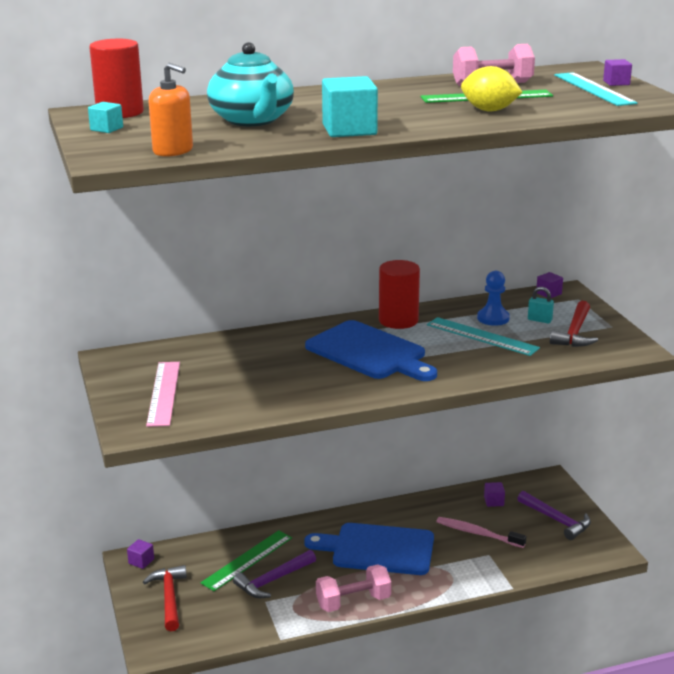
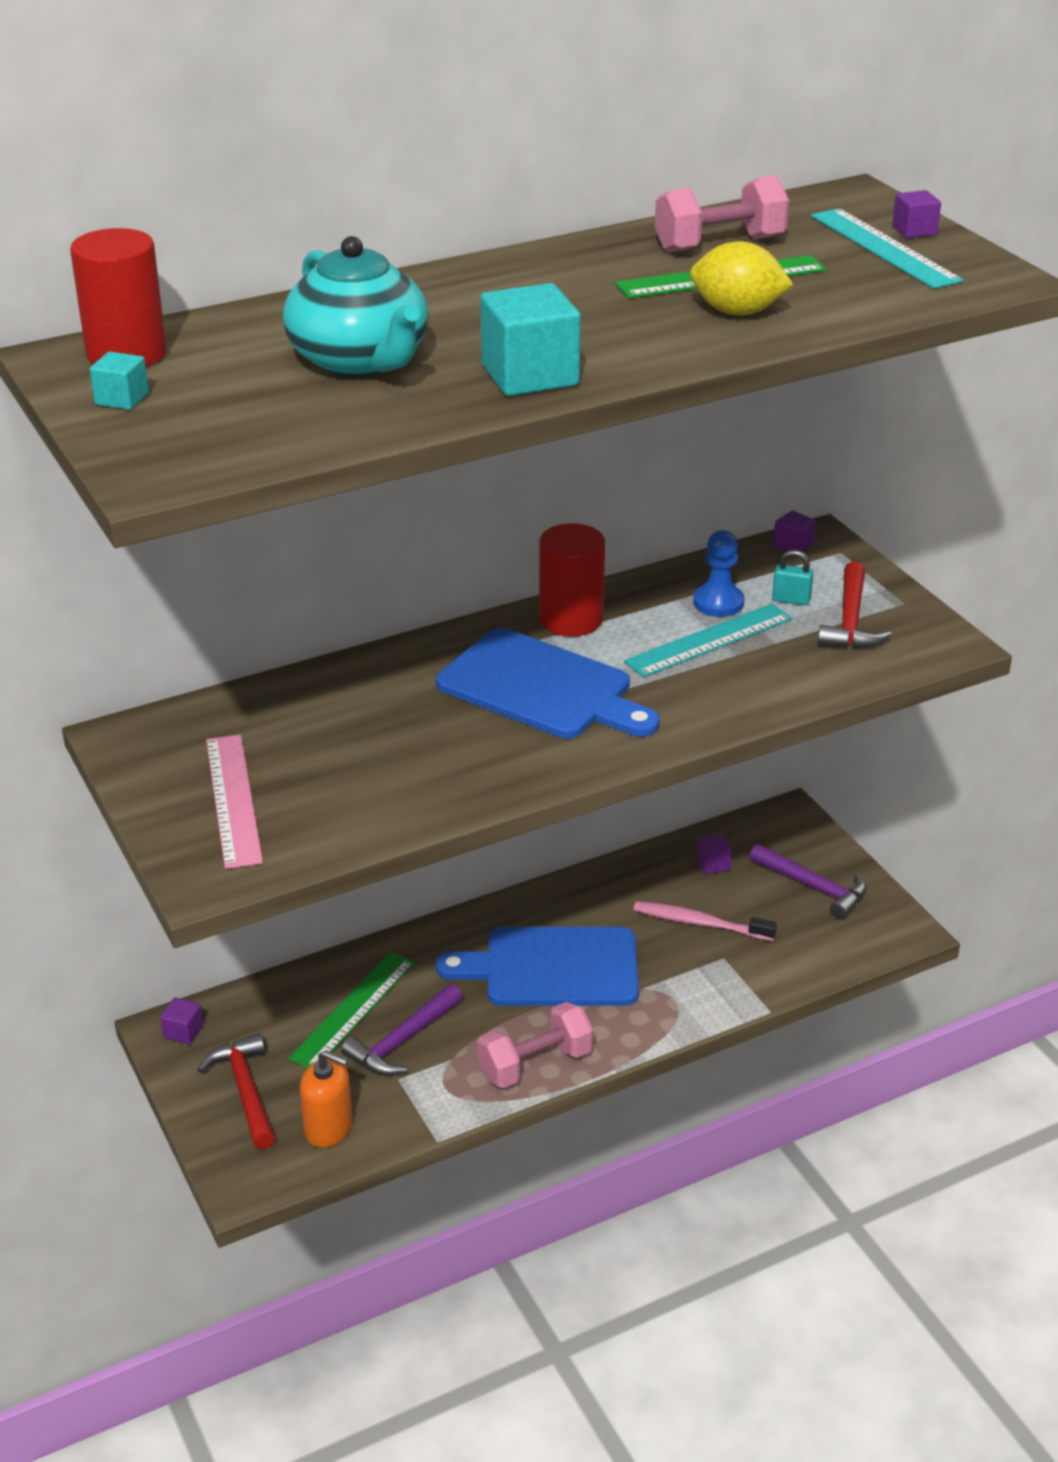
camera: 10 degrees left, 10 degrees up
orange soap dispenser [149,63,193,157] -> orange soap dispenser moved to [300,1050,352,1148]
turquoise ruler [427,317,540,356] -> turquoise ruler turned 60 degrees counterclockwise [624,604,792,677]

